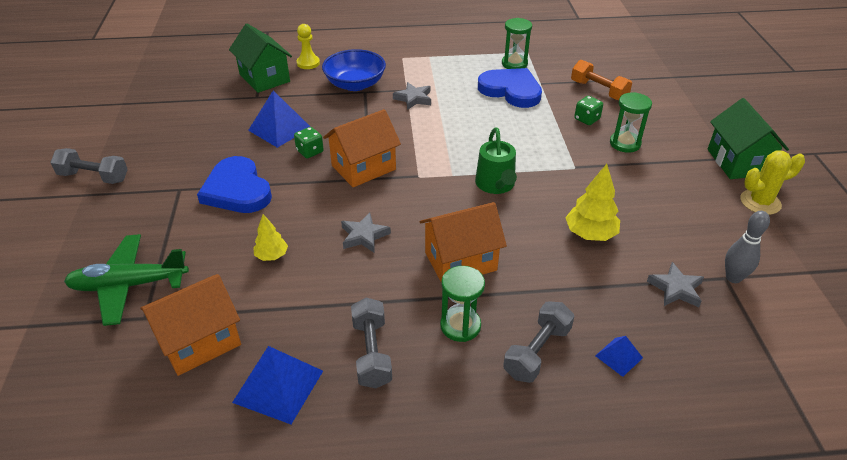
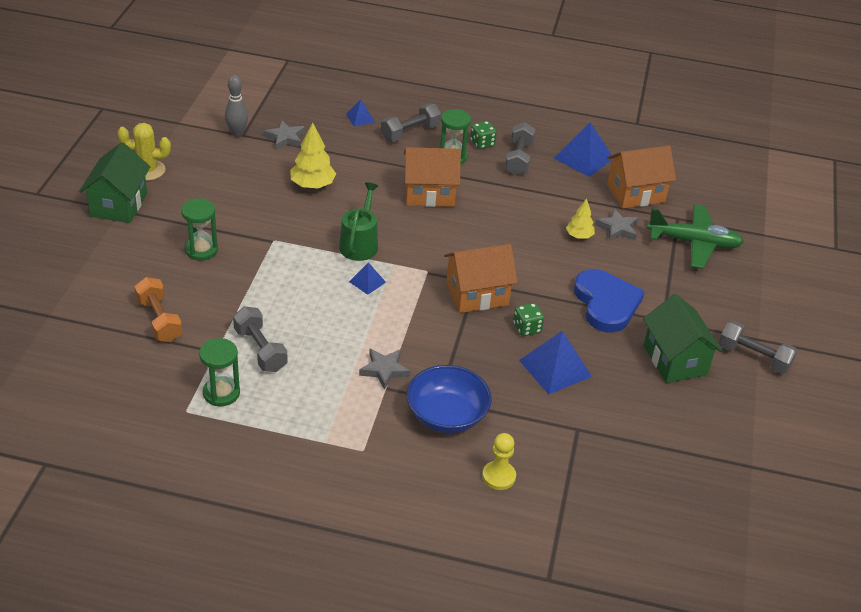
camera: 165 degrees left, 0 degrees up
green house [229,24,292,93] -> green house moved to [643,294,722,383]
grey star [341,213,391,253] -> grey star moved to [595,209,639,241]
blue heart [478,68,542,108] -> grey dumbbell [233,306,288,372]
green dice [574,96,603,125] -> green dice moved to [470,121,497,149]
none -> blue pyramid [349,262,386,295]

